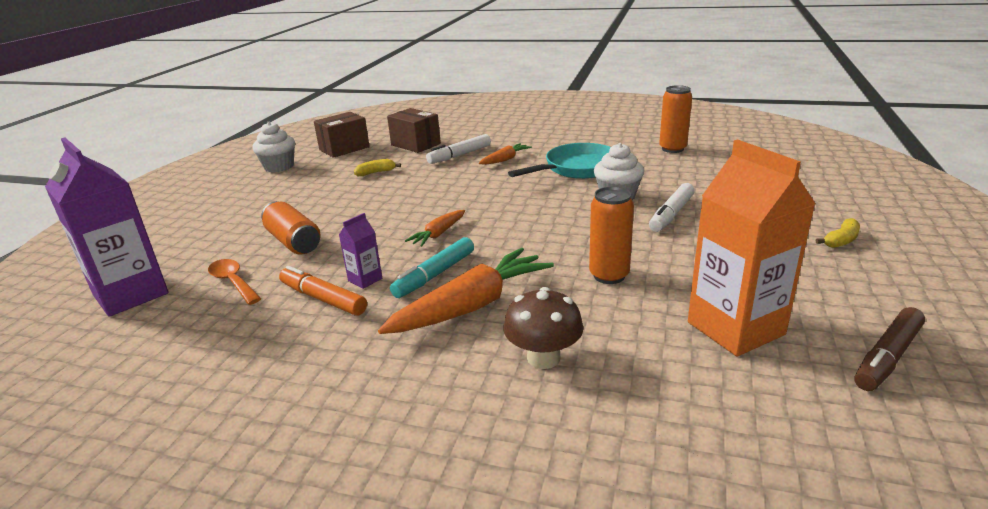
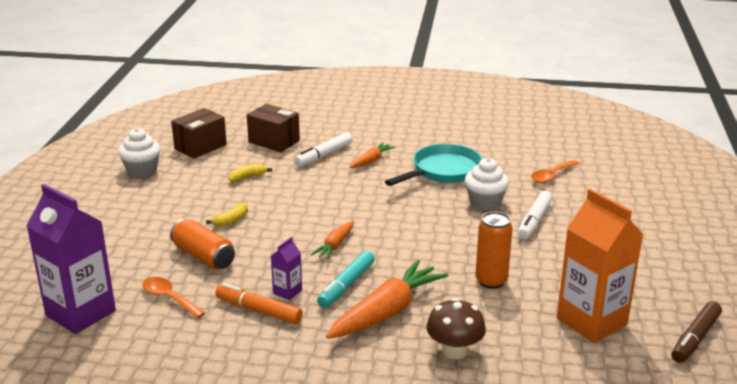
camera: 10 degrees left, 0 degrees up
orange can [659,85,692,153] -> none
yellow banana [816,218,860,248] -> yellow banana moved to [206,202,248,227]
none -> orange spoon [531,160,580,183]

